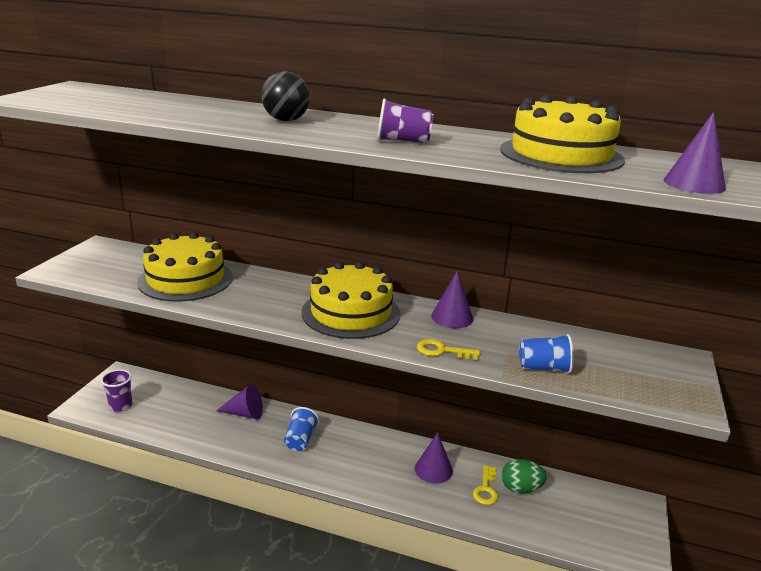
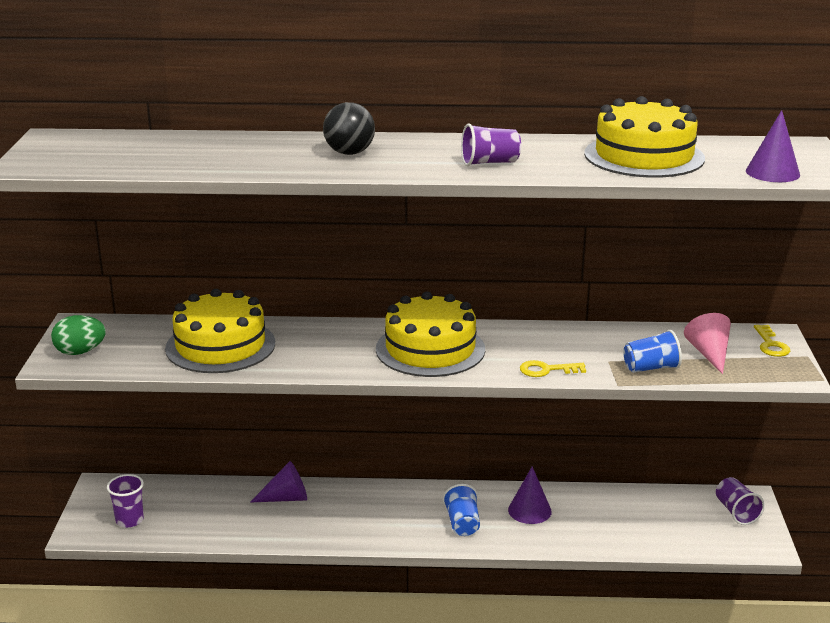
camera: 15 degrees left, 0 degrees up
blue cup [284,407,319,451] -> blue cup moved to [443,484,480,536]
purple cone [431,271,473,328] -> none
yellow key [473,465,498,505] -> yellow key moved to [754,325,790,357]
green egg [501,459,547,493] -> green egg moved to [51,315,106,355]
none -> pink cone [684,313,731,374]
none -> purple cup [716,477,765,525]

